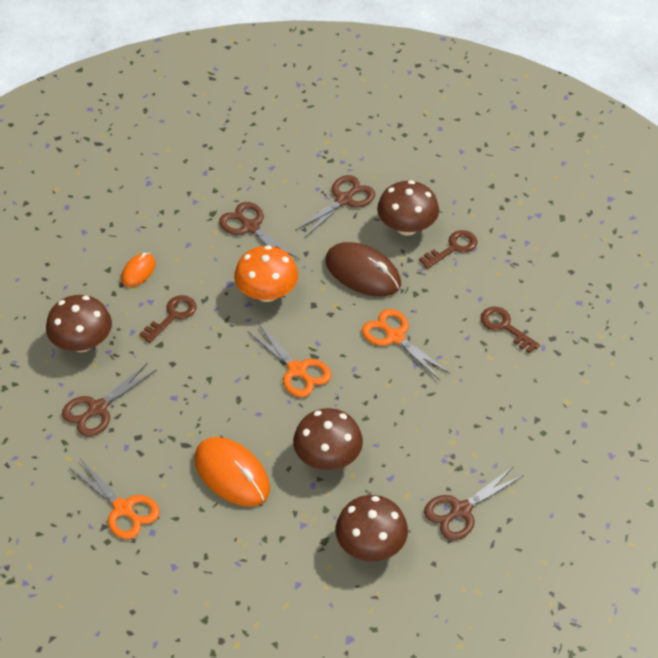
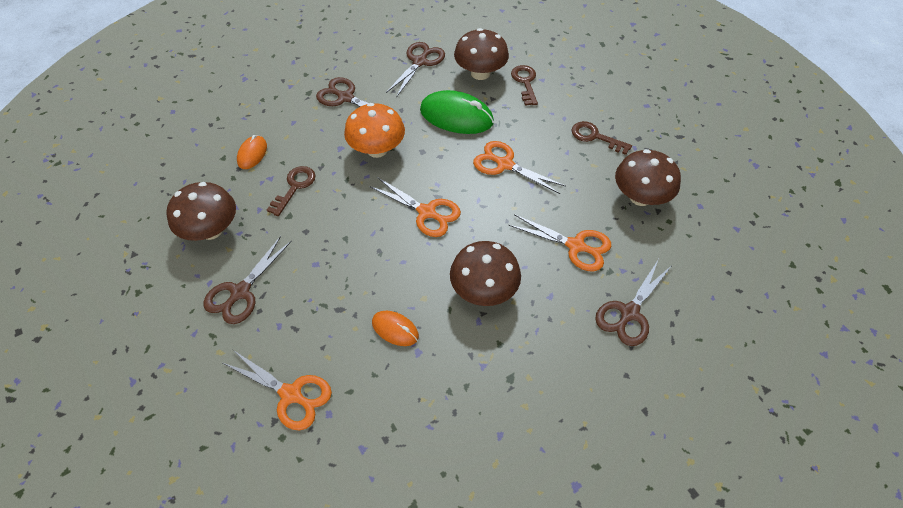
camera: 15 degrees left, 5 degrees up
orange mouse [195,437,270,507] -> orange mouse [372,311,419,346], size x0.54
brown mouse [325,242,401,297] -> green mouse [420,90,494,134]
brown mushroom [336,495,408,561] -> brown mushroom moved to [615,149,681,206]
brown key [419,230,478,269] -> brown key turned 45 degrees counterclockwise [511,65,538,106]
none -> orange scissors [508,214,611,271]

